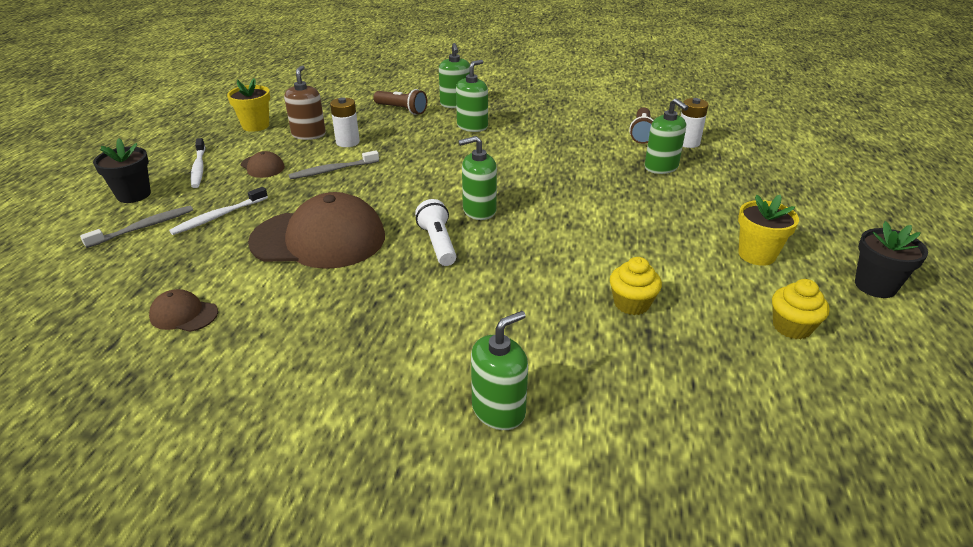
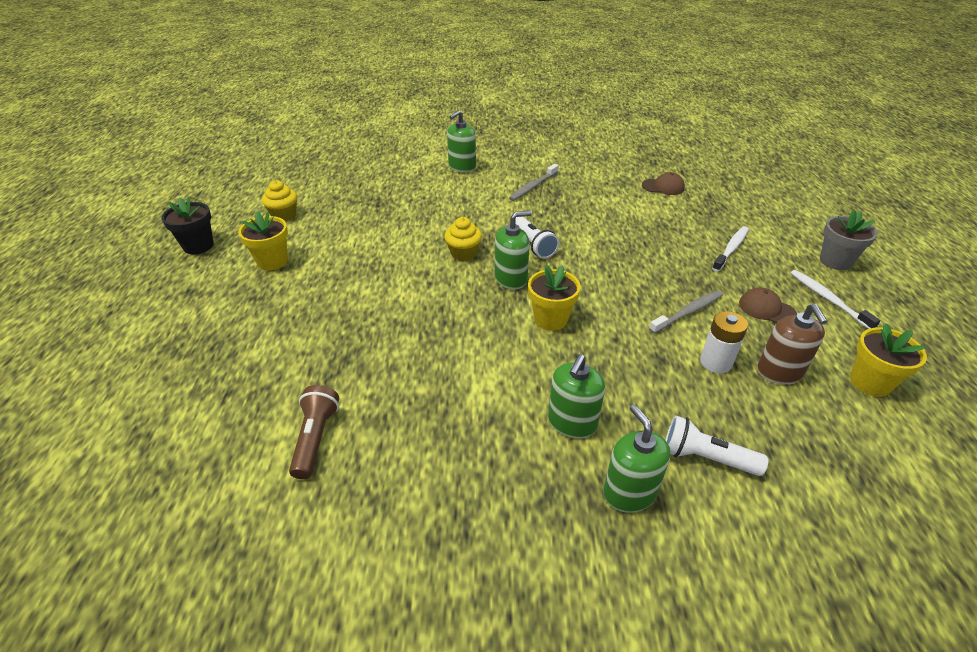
camera: 170 degrees right, 5 degrees up
grey toothbrush [80,206,193,248] -> grey toothbrush moved to [509,164,559,201]
black flower pot [93,138,151,203] -> grey flower pot [820,210,878,270]
brown cap [248,192,385,269] -> none
brown flashlight [373,89,427,115] -> white flashlight [665,416,769,476]
yellow cupcake [610,257,662,315] -> yellow cupcake moved to [444,217,482,261]
green soap dispenser [645,98,688,174] -> none
white battery [681,98,709,148] -> none
none -> yellow flower pot [528,265,581,331]

